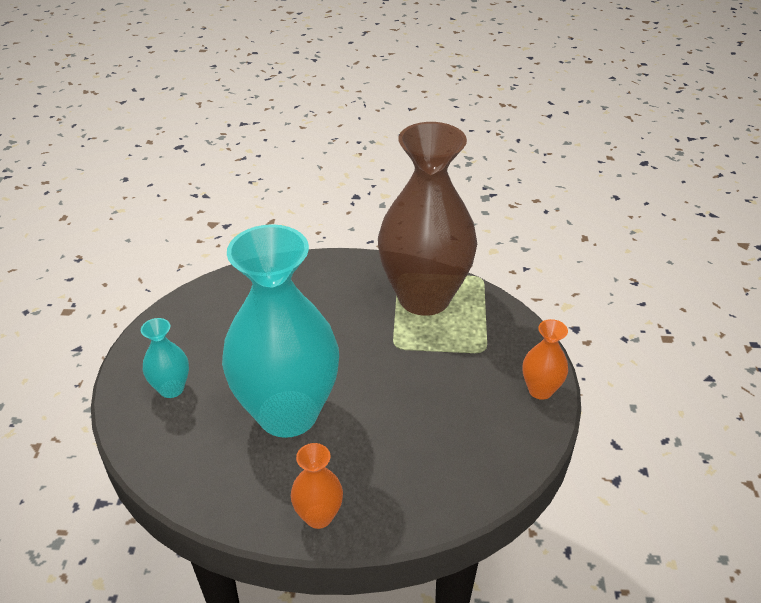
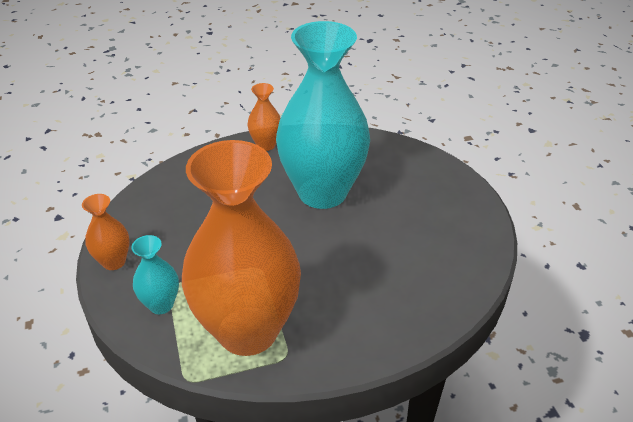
camera: 160 degrees right, 0 degrees up
turquoise vase [141,318,189,398] -> turquoise vase moved to [131,235,179,314]
brown vase [378,122,477,316] -> orange vase [182,140,301,356]

